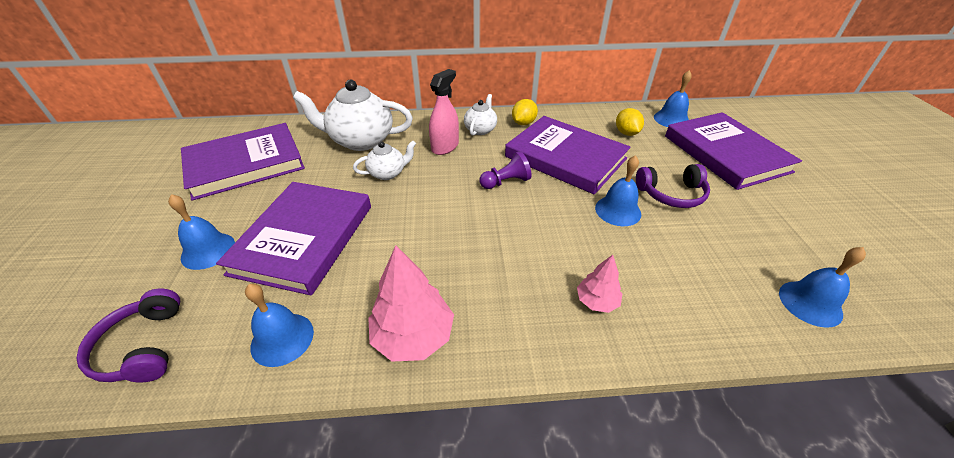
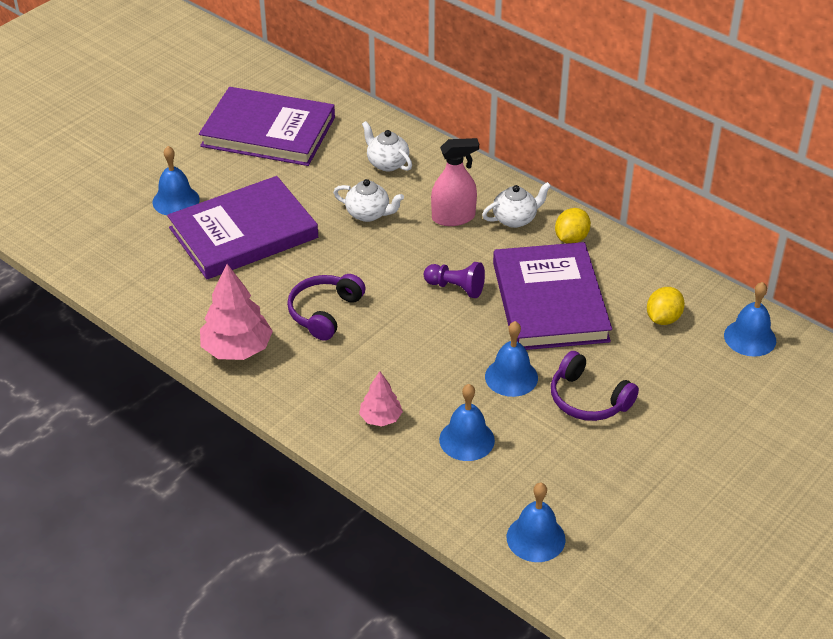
camera: 45 degrees right, 0 degrees up
purple headphones [76,289,180,383] -> purple headphones moved to [287,274,366,341]
blue bell [245,284,314,367] -> blue bell moved to [439,384,495,461]
white teapot [293,79,413,151] -> white teapot [362,121,412,171], size x0.53
yellow lemon [512,99,538,125] -> yellow lemon turned 45 degrees counterclockwise [555,208,591,243]
purple book [665,112,802,190] -> none

